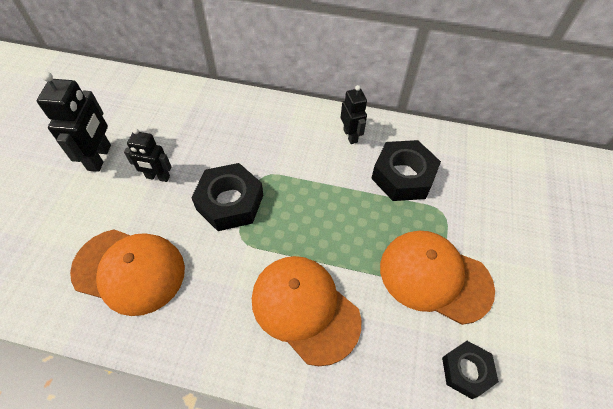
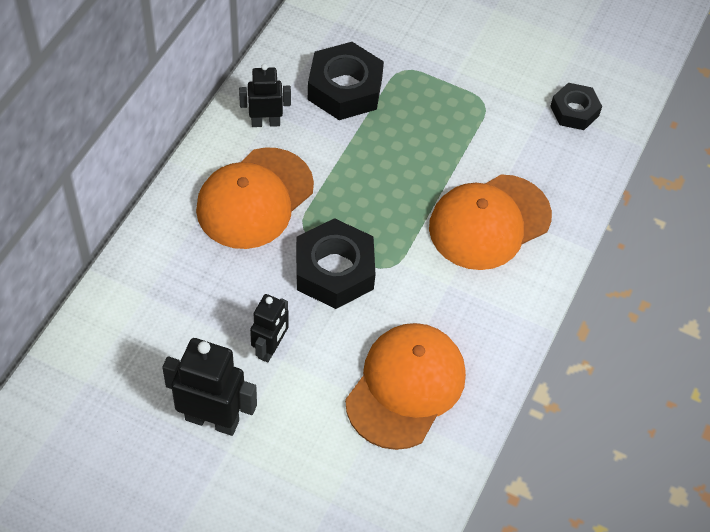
camera: 80 degrees left, 0 degrees up
orange cap [380,231,495,325] -> orange cap moved to [196,147,314,249]

